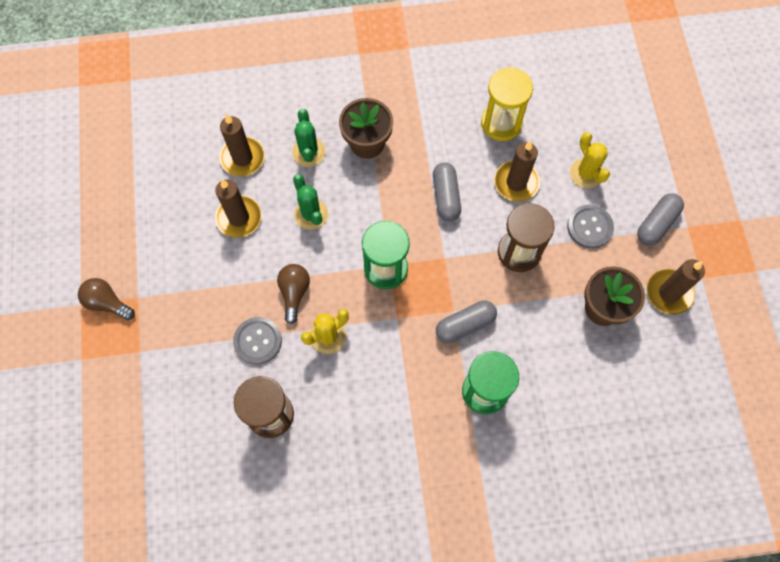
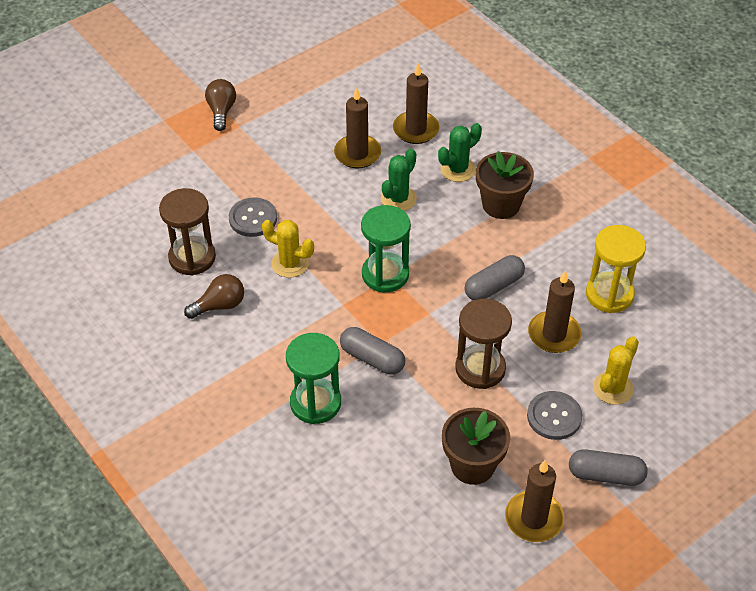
camera: 60 degrees right, 20 degrees down
brown light bulb [277,264,310,324] -> brown light bulb moved to [184,274,244,319]

